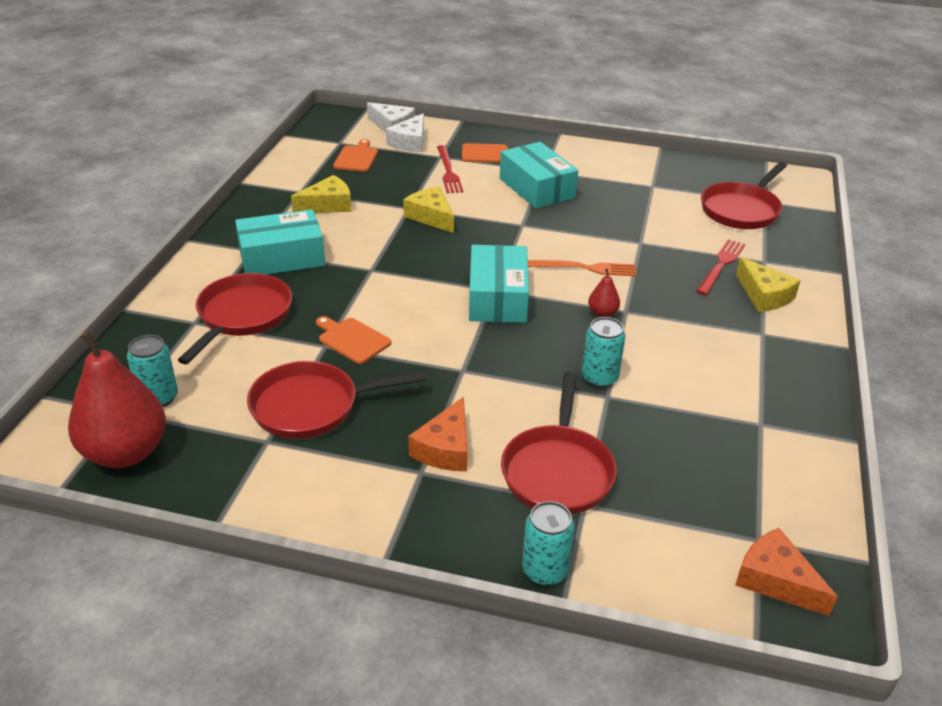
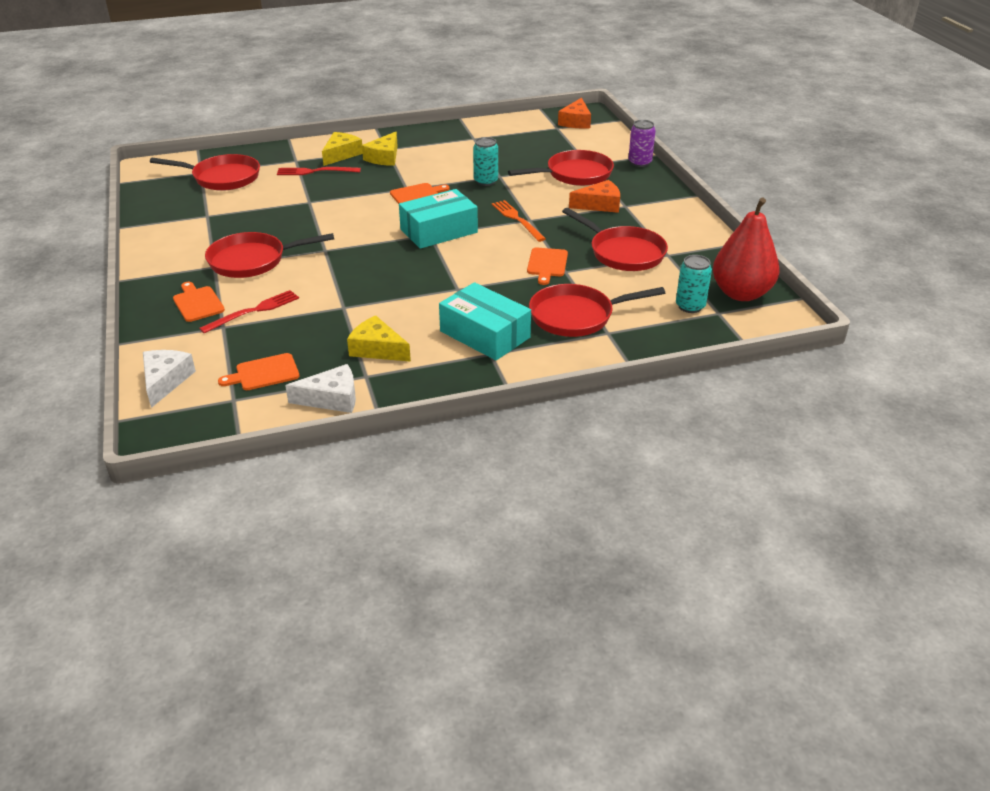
camera: 120 degrees left, 0 degrees up
white cheese [386,113,424,152] -> white cheese moved to [285,364,356,413]
yellow cheese [403,187,454,233] -> yellow cheese moved to [362,132,398,166]
turquoise box [500,142,578,209] -> red pan [205,232,334,278]
turquoise can [522,501,575,586] -> purple can [628,120,656,167]
orange fork [528,260,636,276] -> orange fork moved to [492,200,546,242]
red pear [588,268,620,317] -> orange cutting board [390,183,449,204]

